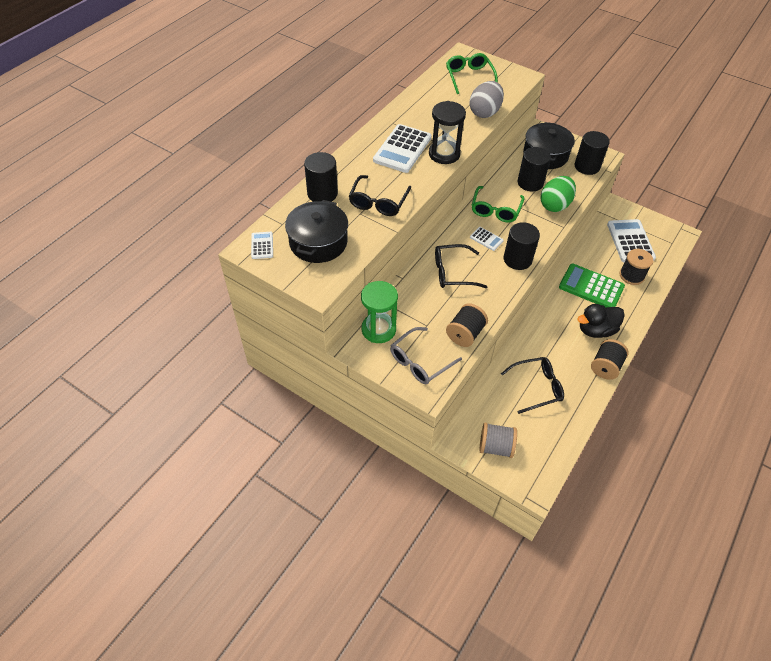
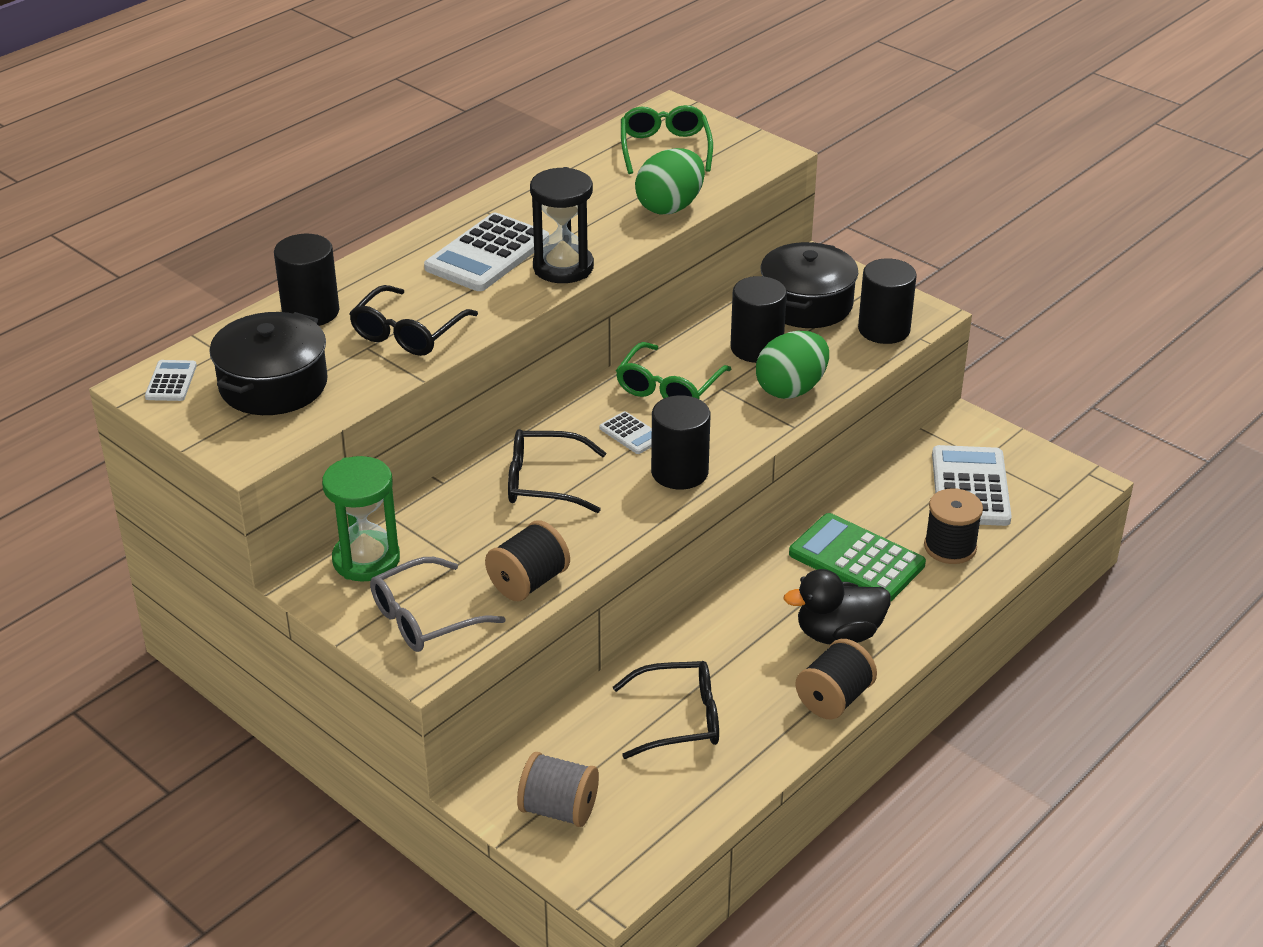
camera: 10 degrees right, 15 degrees down
grey egg [470,81,504,118] -> green egg [635,148,705,214]

